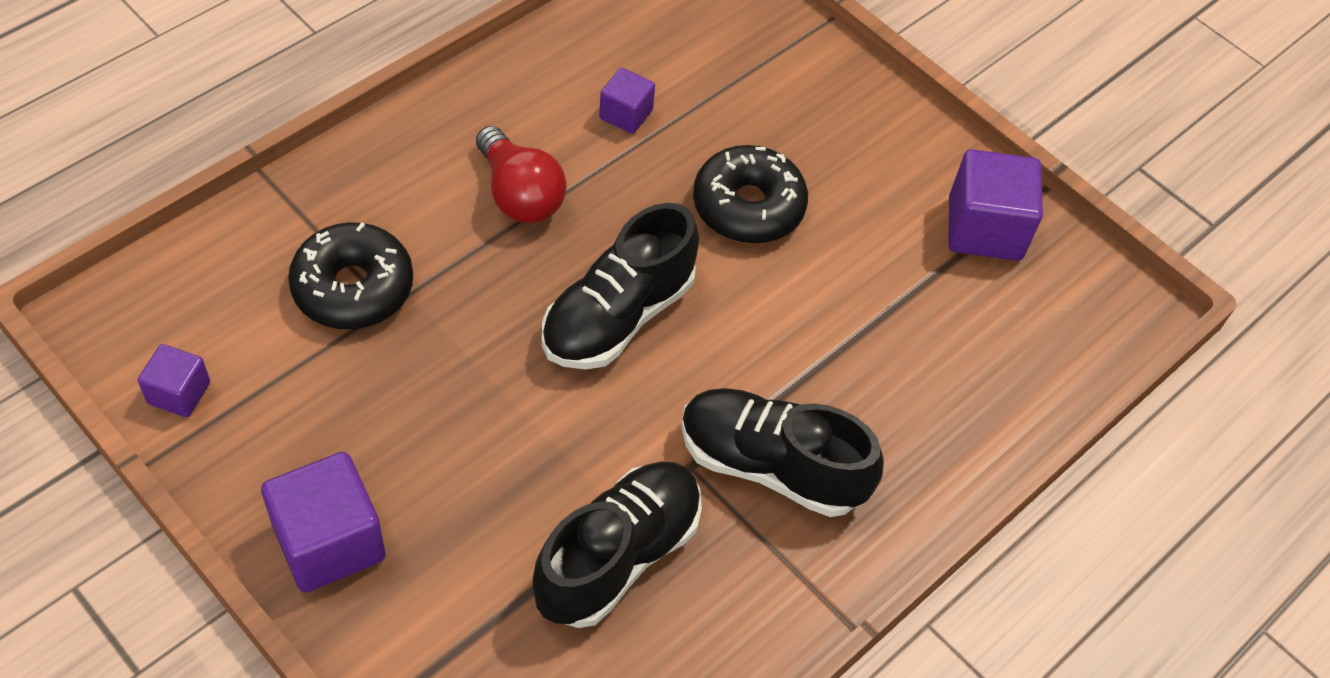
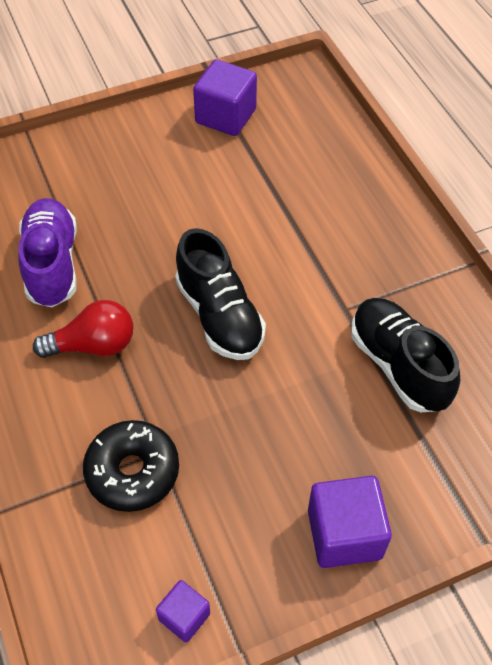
camera: 65 degrees left, 0 degrees up
purple cube [599,68,655,134] -> purple shoe [18,198,77,307]
black shoe [681,388,884,517] -> none
black donut [693,145,808,244] -> none

